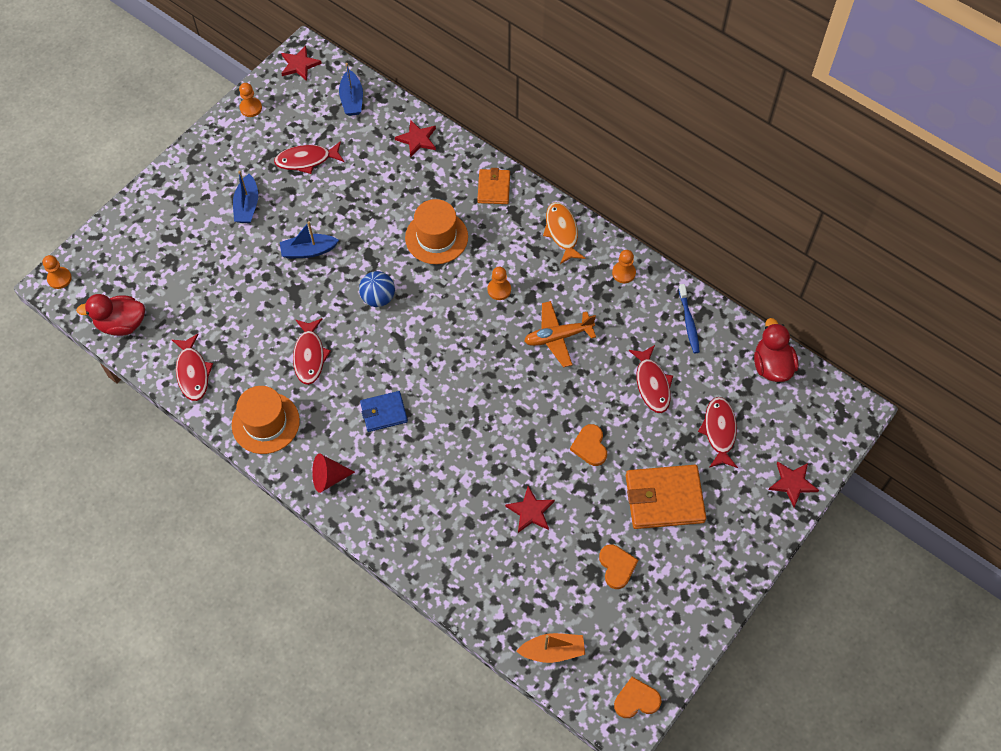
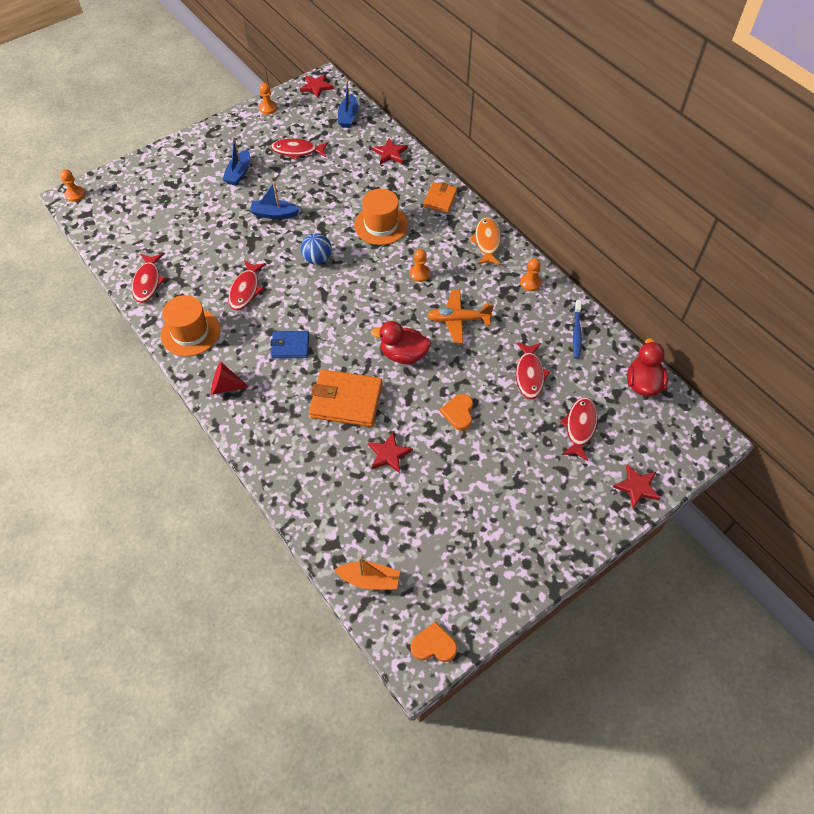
camera: 15 degrees right, 5 degrees down
red duck [76,294,145,336] -> red duck moved to [371,321,431,364]
orange heart [599,544,638,589] -> none
orange wallet [626,465,706,529] -> orange wallet moved to [309,369,383,427]

